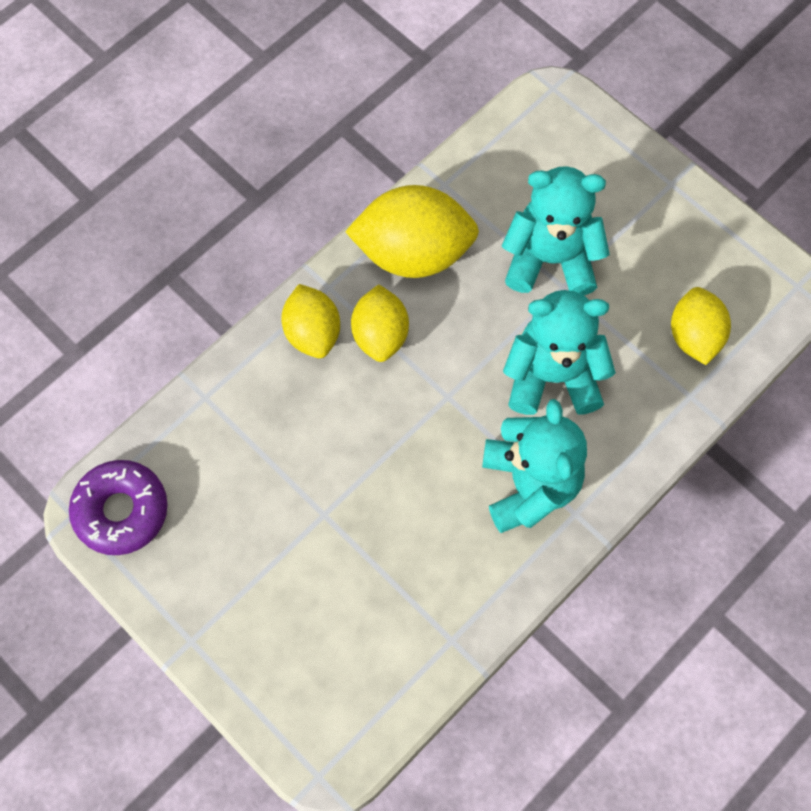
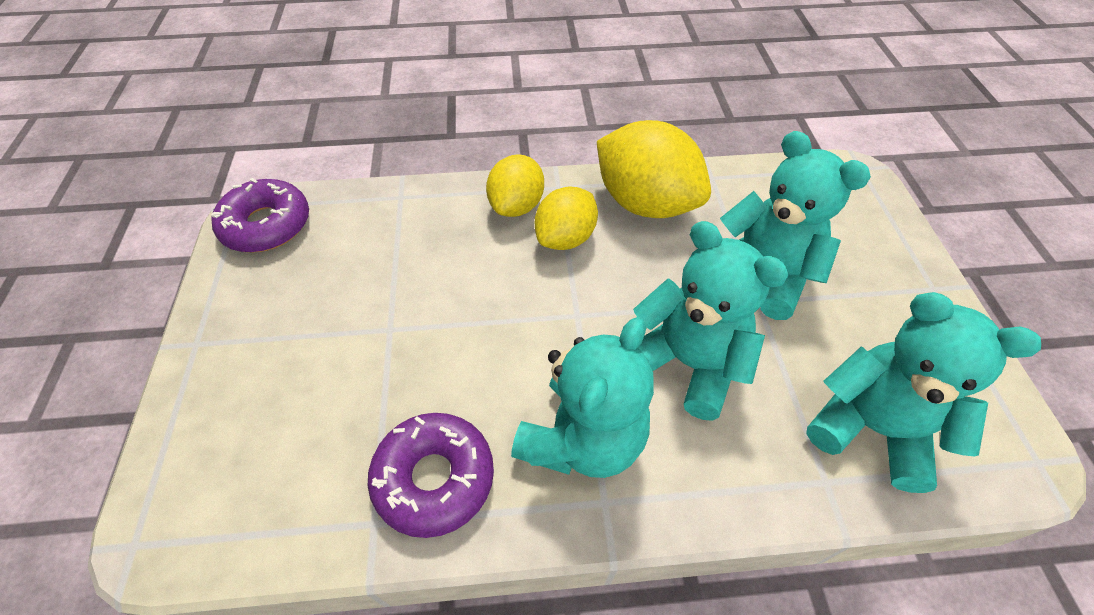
camera: 40 degrees right, 15 degrees down
yellow lemon [671,287,731,365] -> turquoise teddy bear [806,292,1041,493]
none -> purple donut [368,413,494,538]

